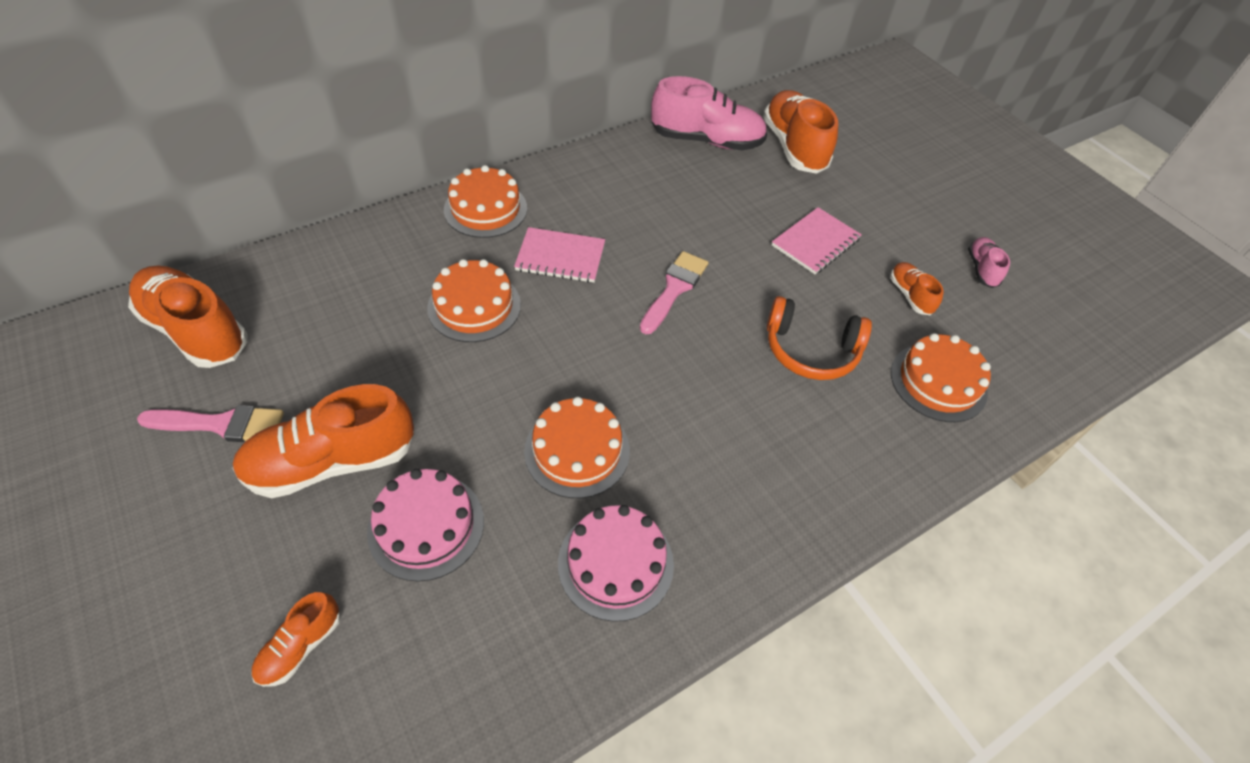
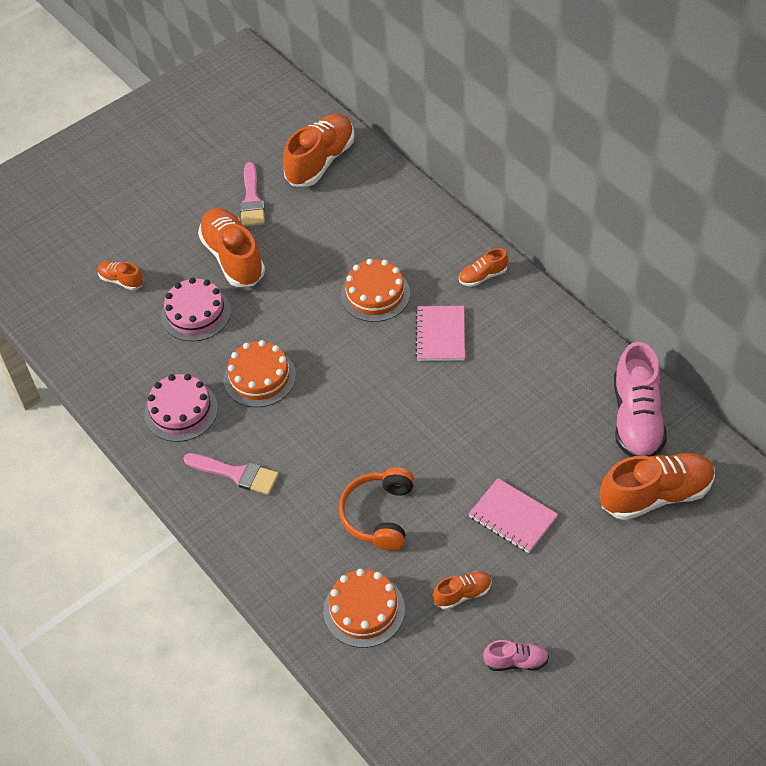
camera: 90 degrees right, 0 degrees up
orange cake [444,165,527,238] -> orange shoe [459,248,508,287]
pink brush [640,251,709,334] -> pink brush moved to [183,453,279,495]

